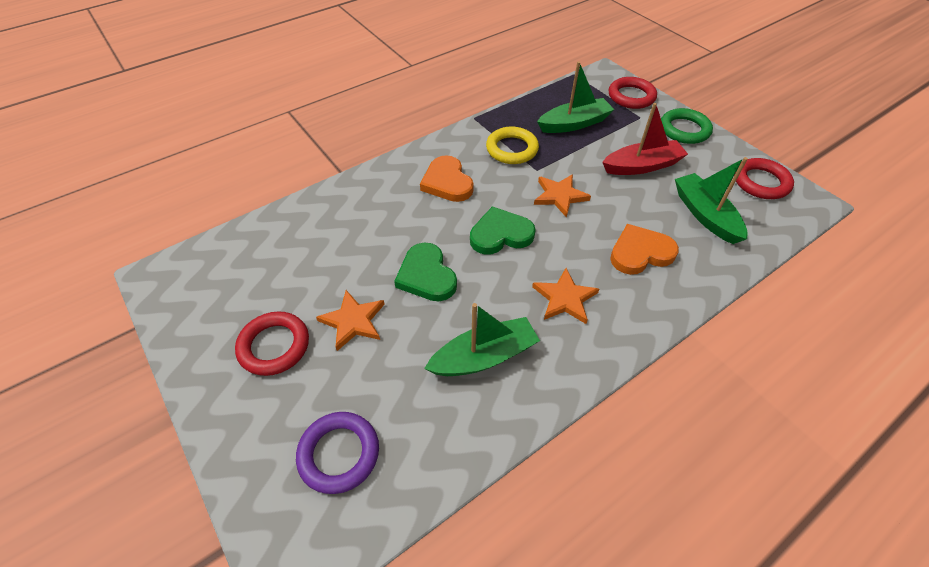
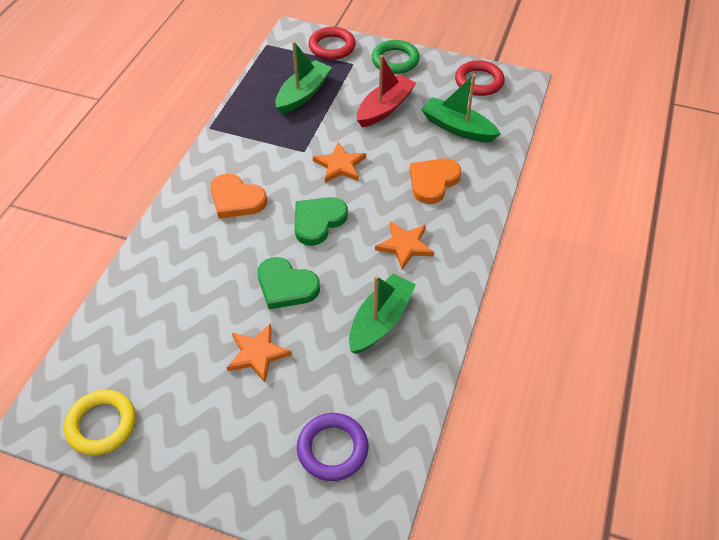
camera: 35 degrees left, 0 degrees up
red ring [235,311,309,376] -> none
yellow ring [486,127,539,164] -> yellow ring moved to [64,390,136,455]

